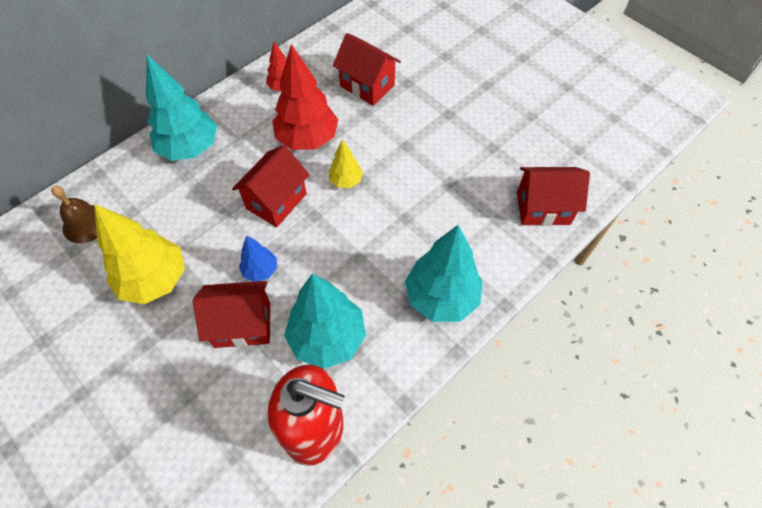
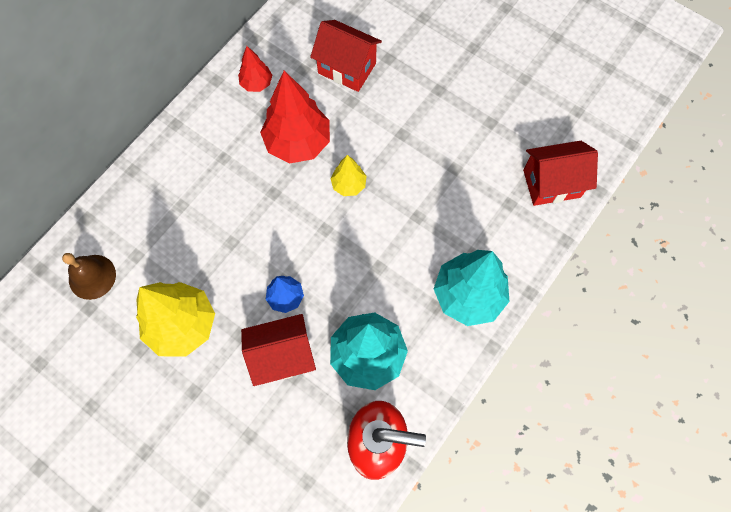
camera: 10 degrees left, 10 degrees up
turquoise tree [146,55,217,161] -> none
red house [232,145,309,227] -> none

